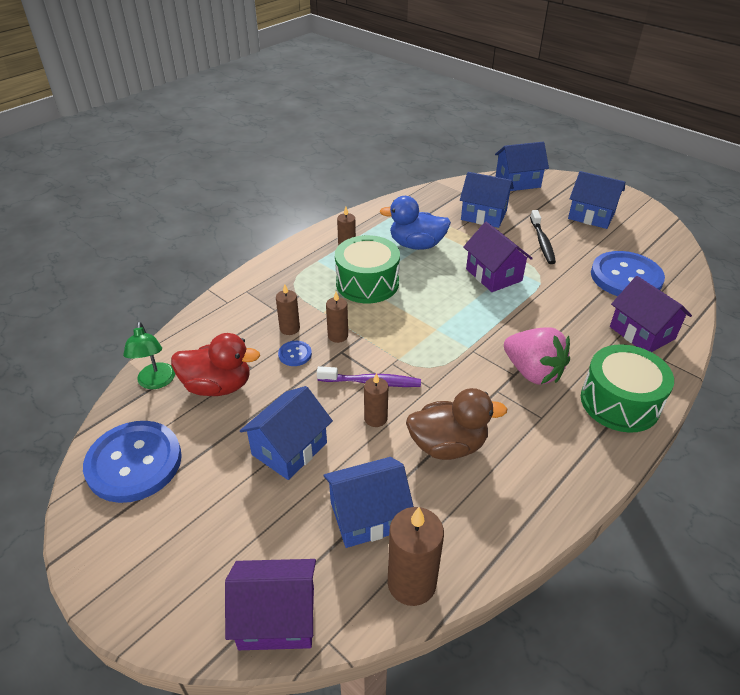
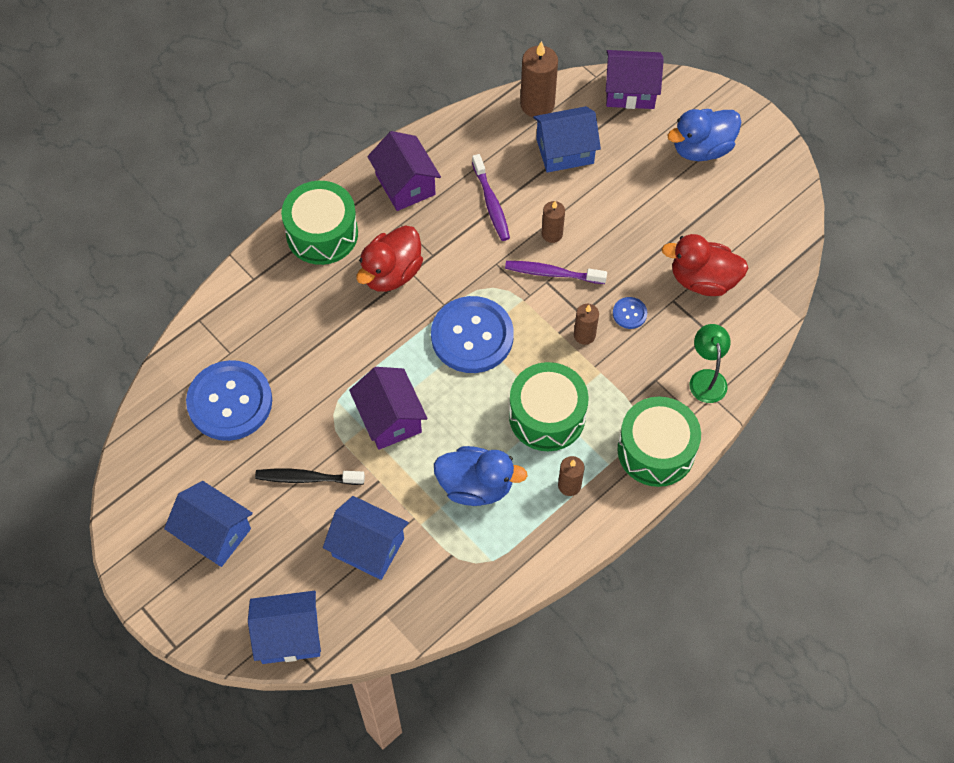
camera: 175 degrees left, 20 degrees up
blue button [83,421,182,503] -> blue button moved to [431,296,514,373]
green lamp [123,322,175,389] -> green lamp moved to [689,324,730,403]
blue house [240,386,333,480] -> none
brown candle [276,284,300,335] -> none
brown duck [406,388,507,460] -> purple toothbrush [472,154,510,241]
pink strawberry [504,327,570,385] -> red duck [356,226,423,292]
black toothbrush [530,210,556,264] -> black toothbrush turned 90 degrees counterclockwise [255,469,365,485]
purple house [610,276,692,352] -> purple house moved to [367,131,441,211]
none -> green drum [617,397,701,487]
none -> blue duck [667,109,741,161]

